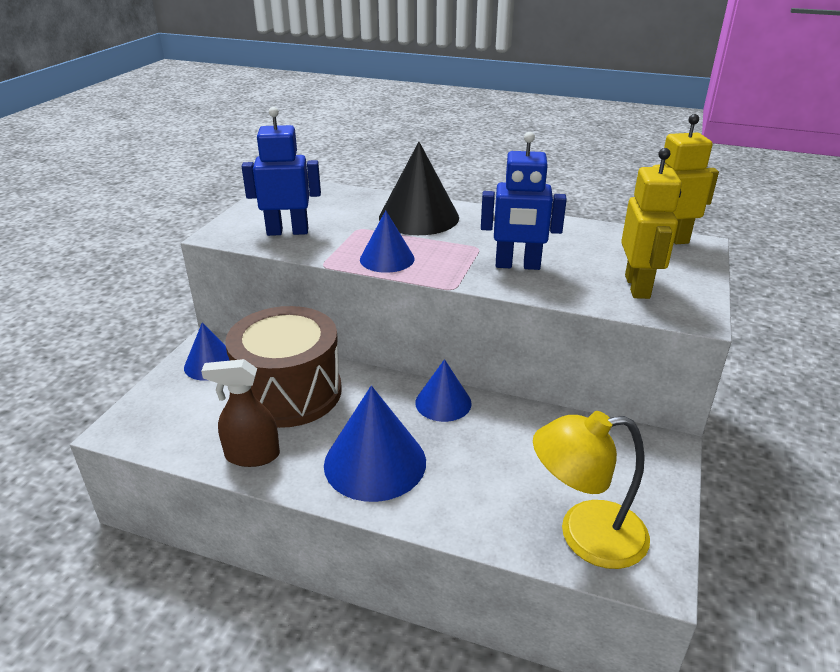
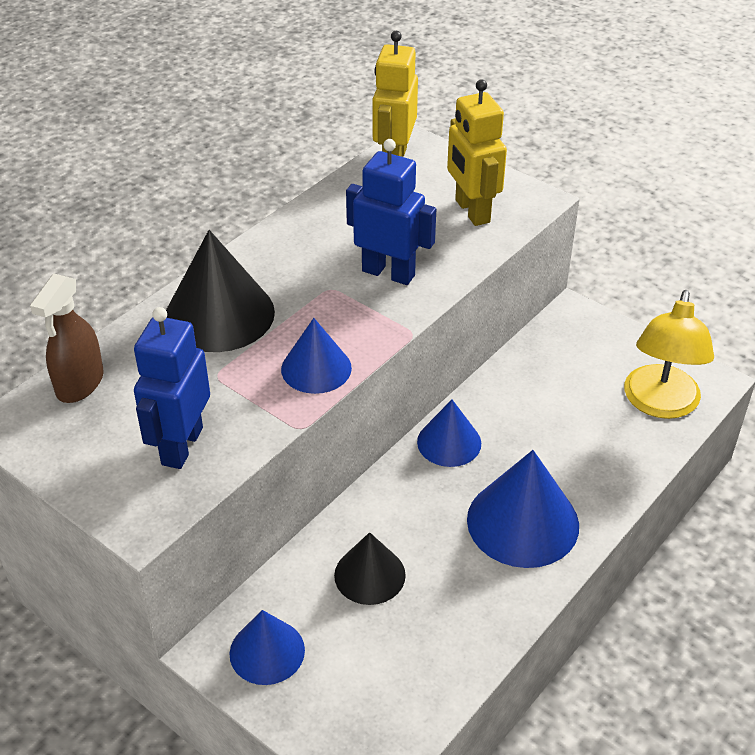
camera: 70 degrees left, 10 degrees up
brown spray bottle [201,359,280,467] -> brown spray bottle moved to [30,274,104,403]
brown drum [225,306,342,428] -> black cone [334,532,406,605]
blue robot [481,132,567,270] -> blue robot turned 90 degrees counterclockwise [346,139,436,285]
yellow robot [621,148,682,299] -> yellow robot turned 135 degrees counterclockwise [447,79,507,226]

